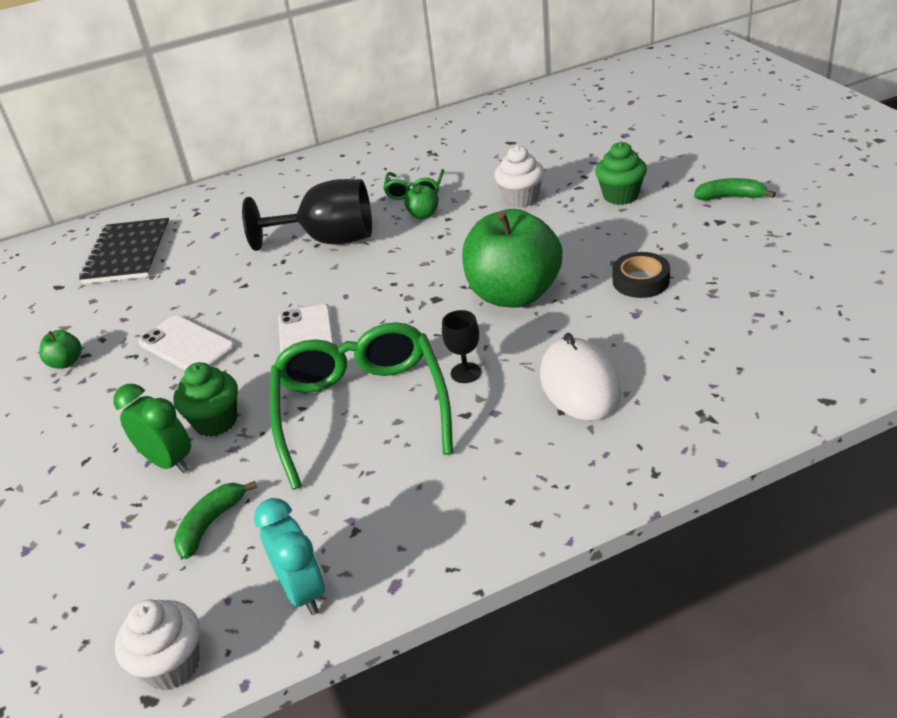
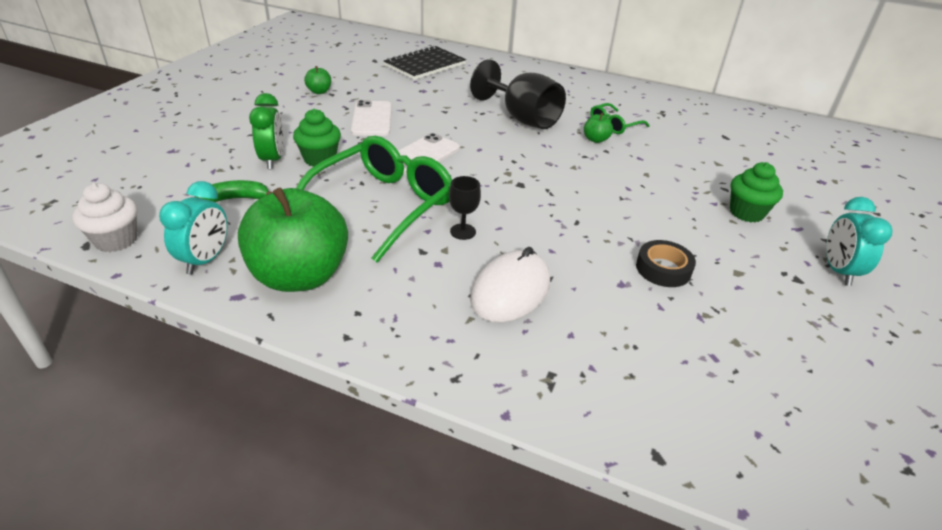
camera: 40 degrees right, 0 degrees up
green apple [462,209,562,308] -> green apple moved to [238,188,348,292]
white cupcake [494,146,544,208] -> none
green banana [694,178,776,200] -> turquoise clock [826,197,892,286]

